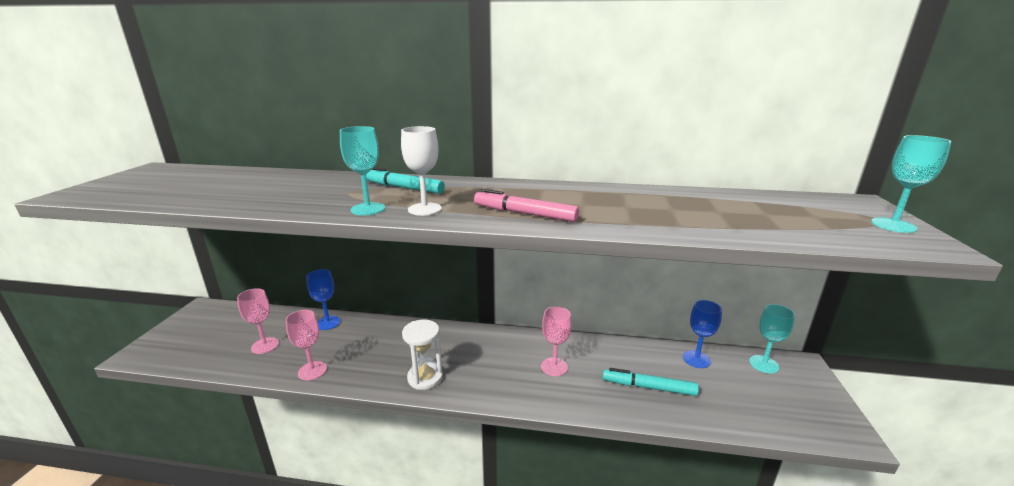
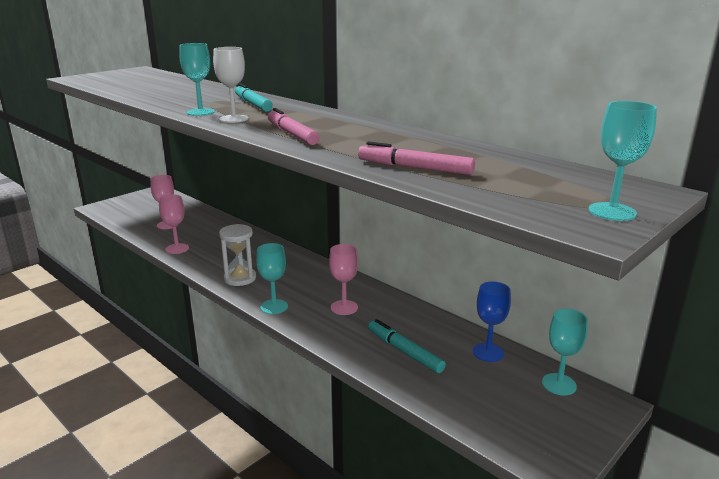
camera: 35 degrees right, 0 degrees up
blue goblet [306,269,340,330] -> none
none -> turquoise goblet [256,243,288,314]
none -> pink marker [358,141,475,175]

